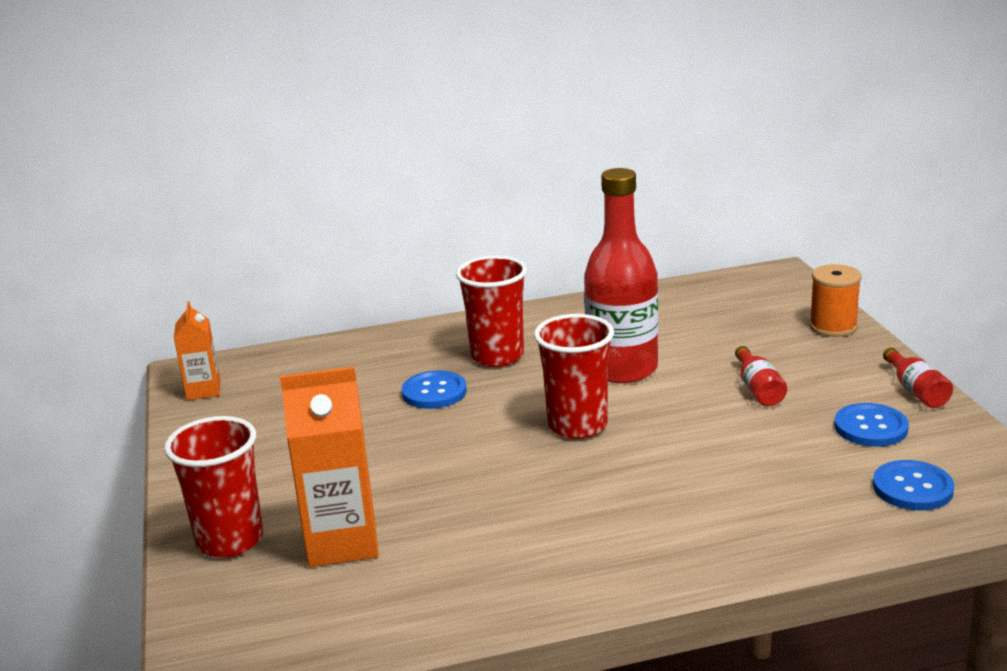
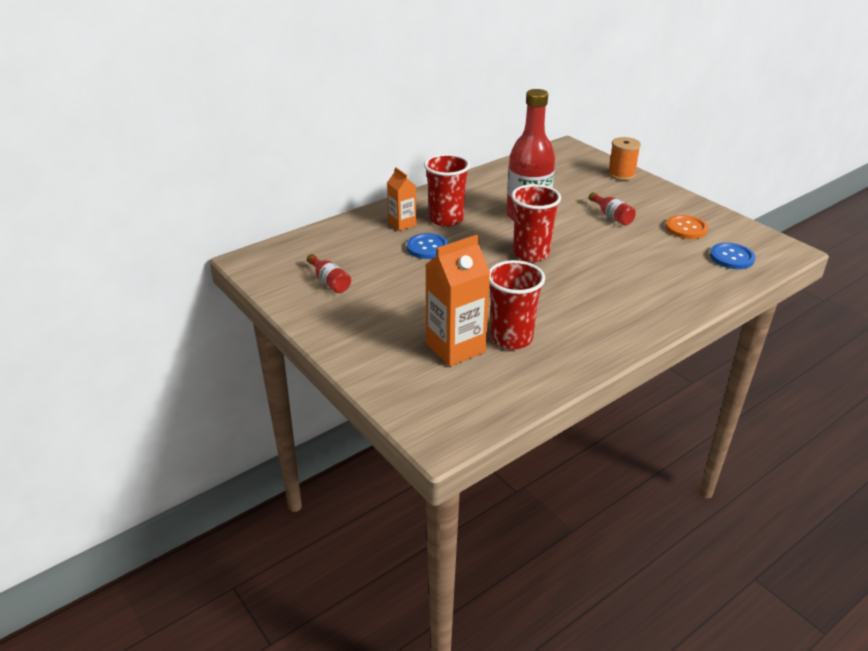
camera: 25 degrees left, 10 degrees up
red cup [164,416,263,558] -> red cup moved to [489,260,545,350]
orange carton [174,301,220,400] -> orange carton moved to [387,167,416,231]
blue button [834,403,909,447] -> orange button [666,215,708,239]
red bottle [883,348,953,408] -> red bottle moved to [307,254,351,293]

